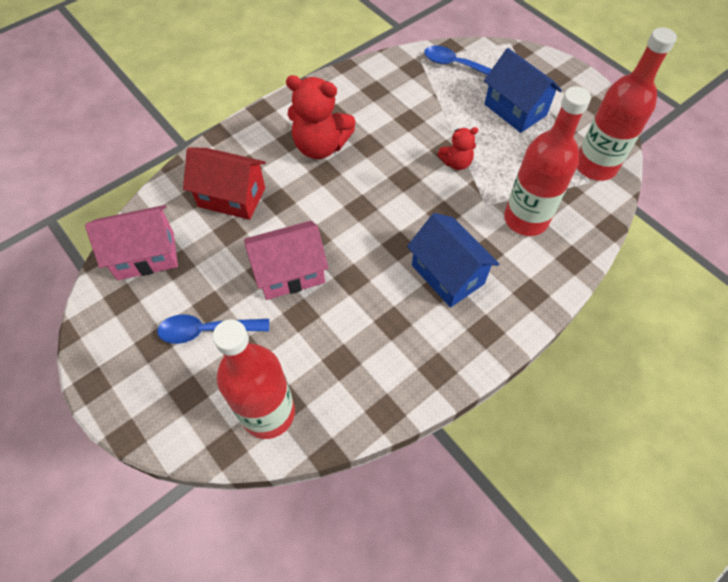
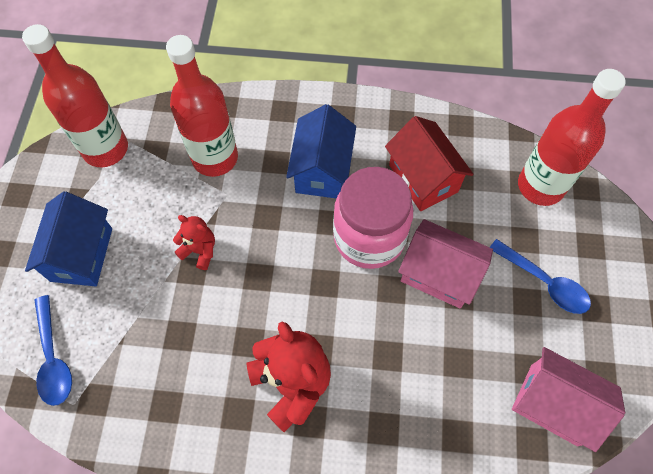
camera: 135 degrees left, 5 degrees up
red house [183,147,266,220] -> red house moved to [385,116,474,211]
none -> pink jar [333,167,413,269]

